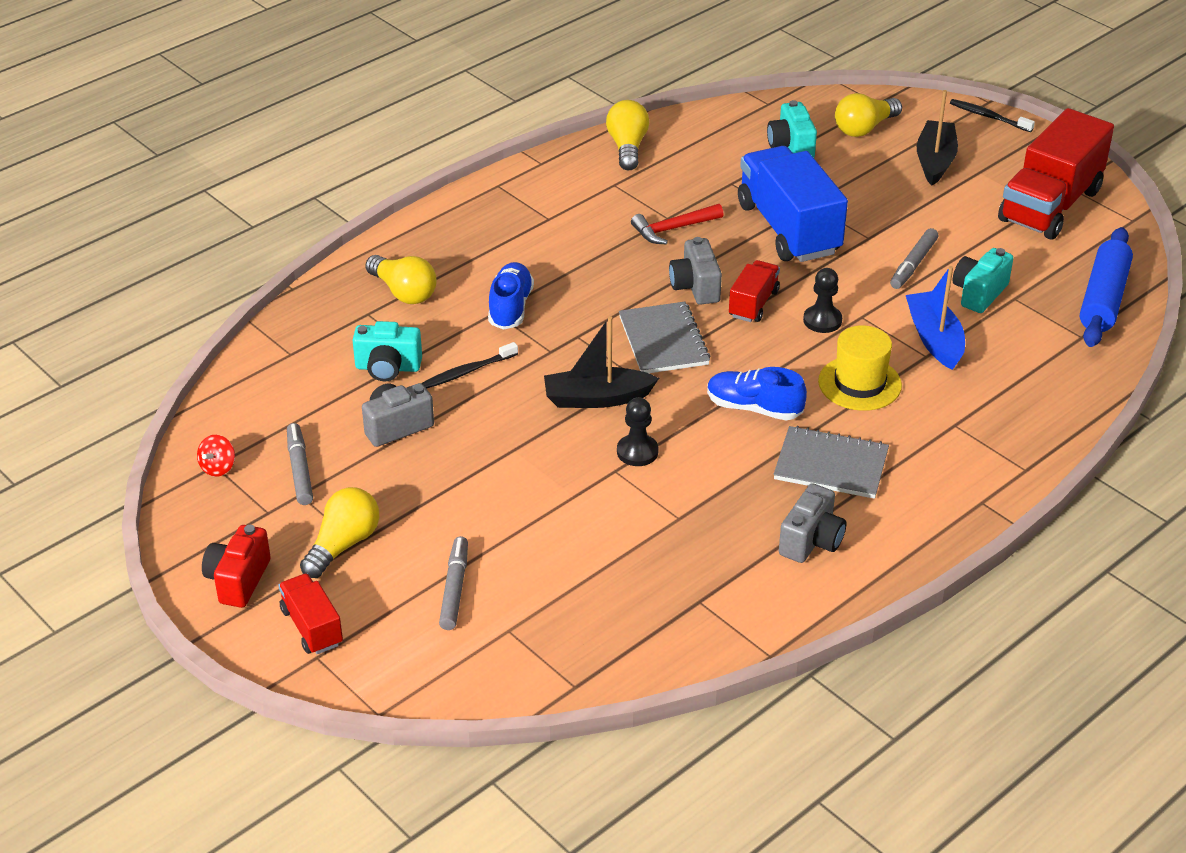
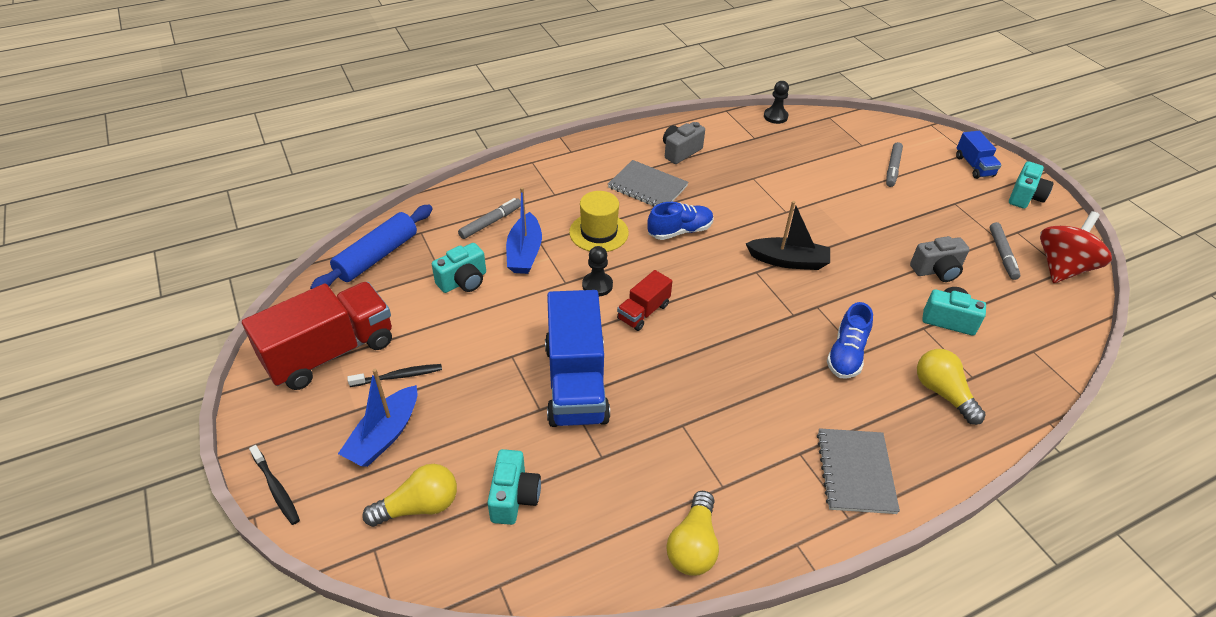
camera: 165 degrees left, 5 degrees up
red spinning top [197,435,235,477] -> red spinning top [1040,211,1112,283], size x2.30
red camera [202,525,271,608] -> turquoise camera [1009,161,1054,209]
red truck [279,573,343,654] -> blue truck [956,131,1001,179]
yellow light bulb [300,487,379,578] -> none
black toothbrush [422,342,518,389] -> black toothbrush moved to [347,364,442,387]
black pawn [617,397,658,466] -> black pawn moved to [764,81,789,124]
grey notebook [619,302,711,373] -> grey notebook moved to [817,428,900,514]
red hammer [631,204,724,244] -> none
grey camera [669,237,722,305] -> none
blue shoe [707,367,807,420] -> blue shoe turned 60 degrees counterclockwise [647,202,714,240]
grey marker [890,228,939,289] -> grey marker moved to [458,198,521,239]
black boat [917,90,958,185] -> blue boat [338,369,417,467]

